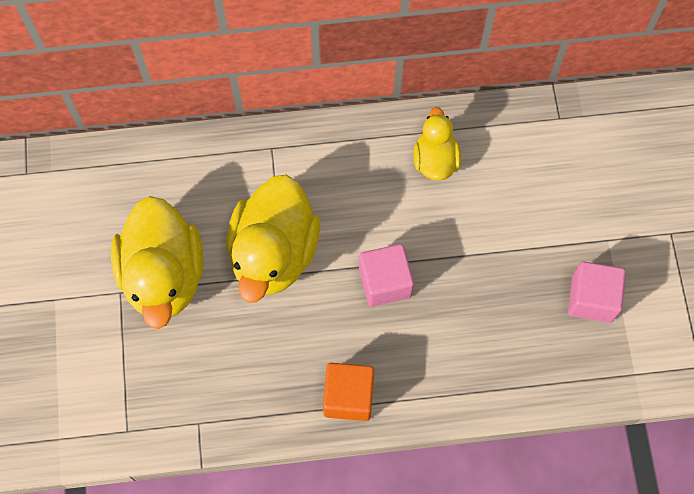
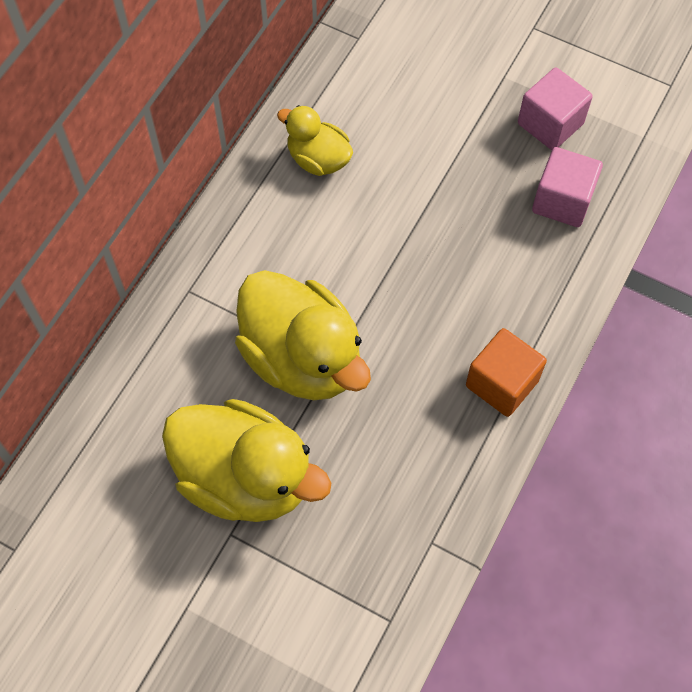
camera: 55 degrees left, 5 degrees down
pink cube [359,244,414,307] -> pink cube moved to [532,147,603,227]

